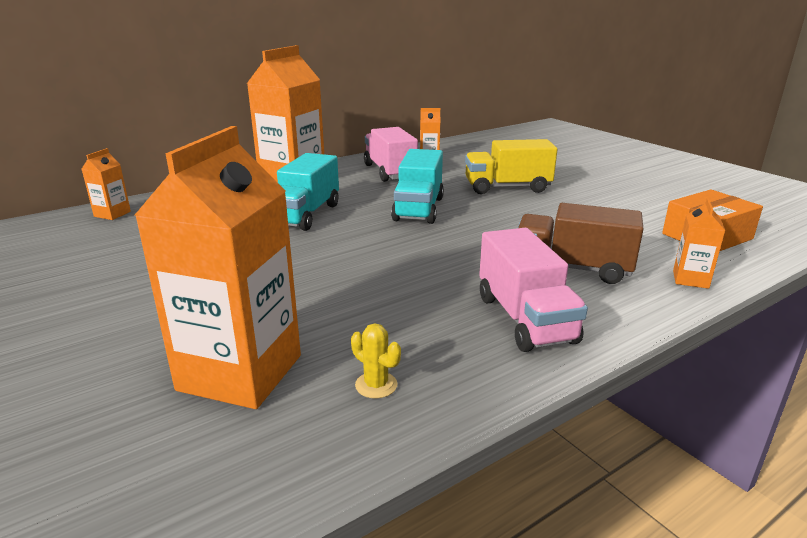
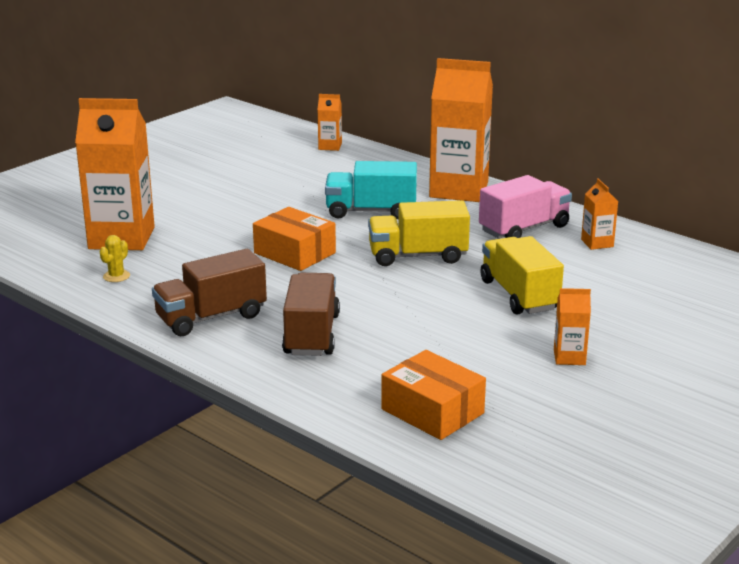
camera: 75 degrees right, 0 degrees up
turquoise truck [391,149,444,224] -> yellow truck [368,200,470,266]
pink truck [479,228,588,352] -> brown truck [152,249,267,336]
orange carton [673,198,725,289] -> orange carton moved to [554,288,591,365]
none -> orange box [253,207,336,271]

